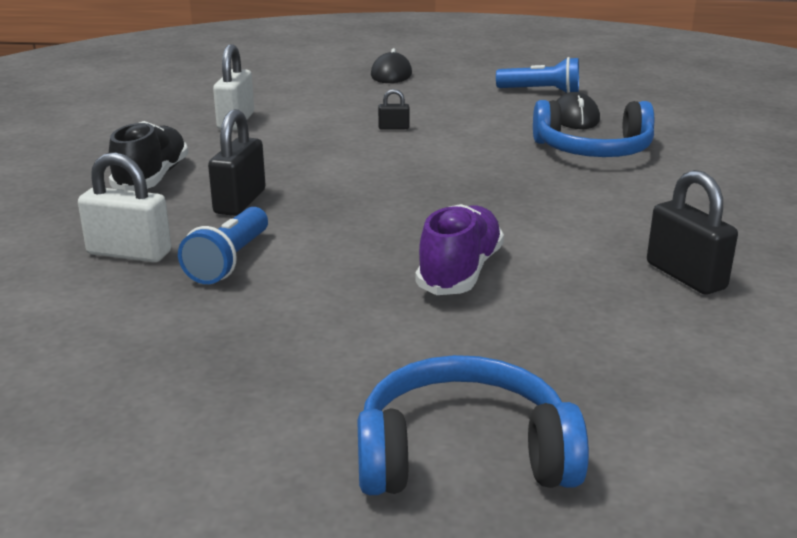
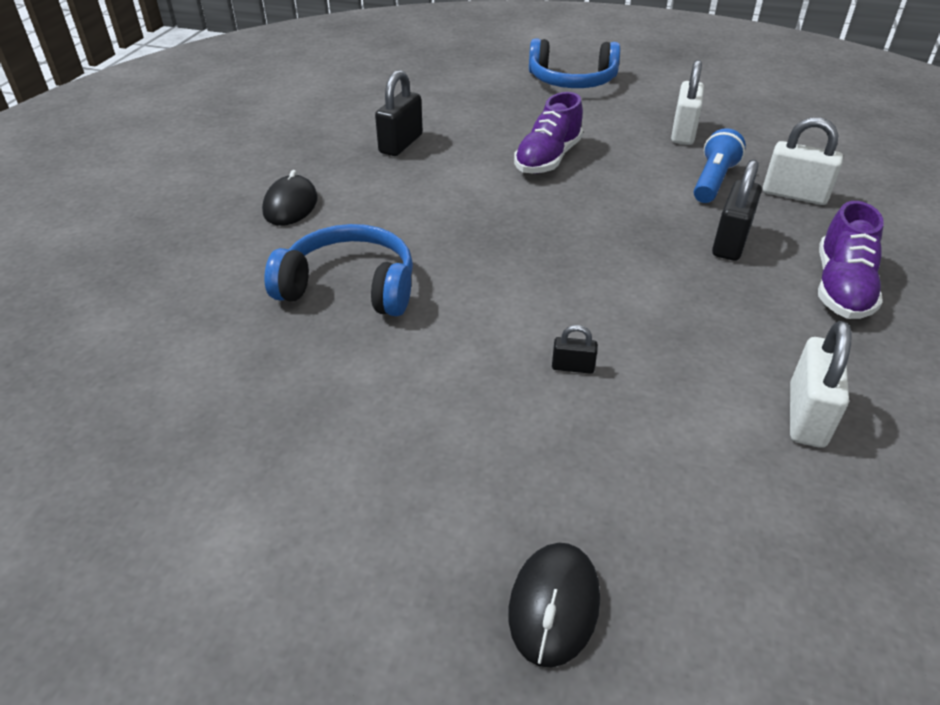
camera: 170 degrees left, 15 degrees up
black shoe [109,121,188,191] -> purple shoe [818,201,884,319]
blue flashlight [496,57,579,93] -> none
black mouse [557,92,600,129] -> black mouse moved to [262,170,318,226]
black padlock [647,170,738,295] -> black padlock turned 45 degrees clockwise [375,70,423,156]
none -> white padlock [671,60,704,145]

